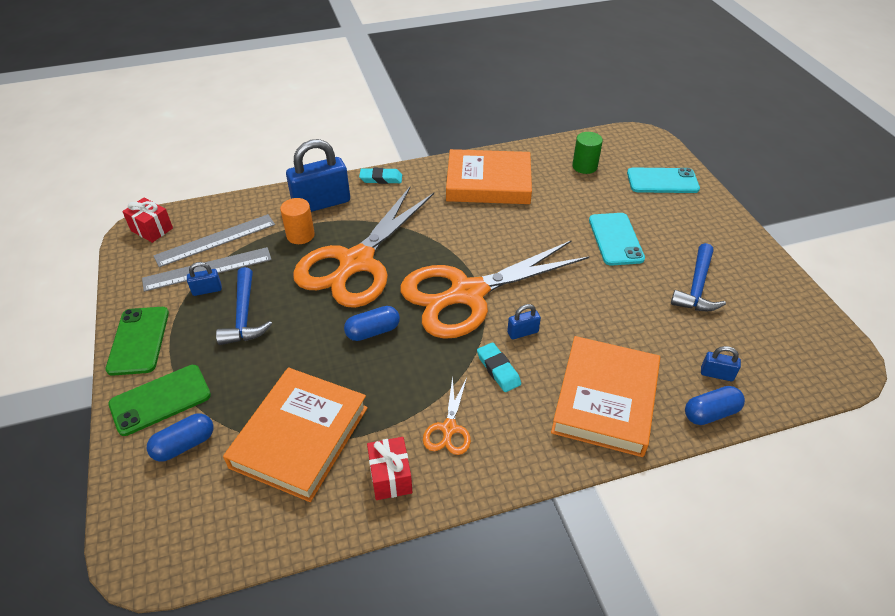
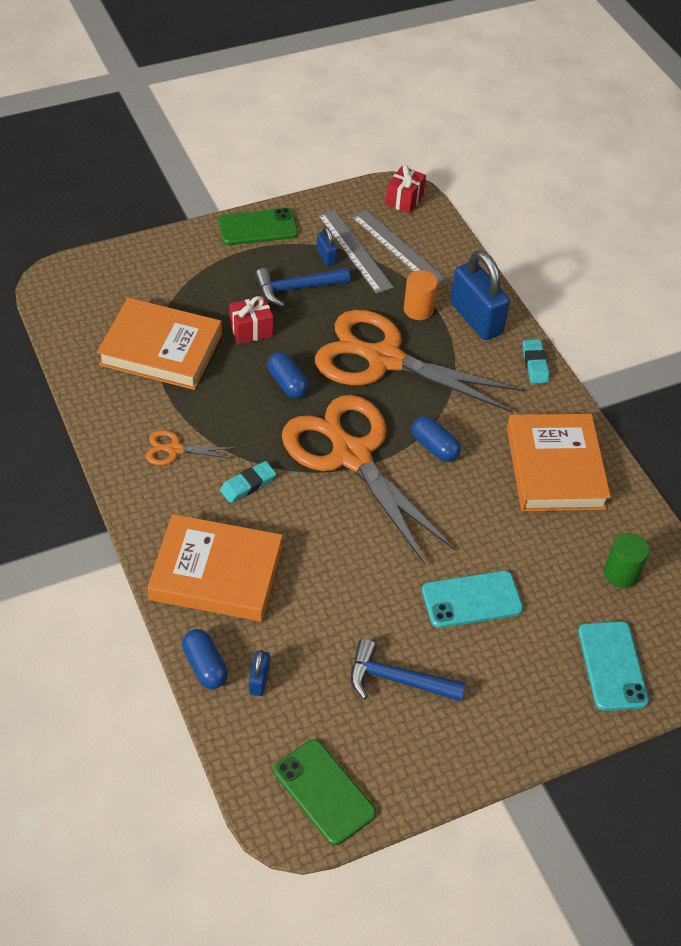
camera: 80 degrees right, 5 degrees up
green phone [109,365,211,436] -> green phone moved to [274,739,376,845]
blue capsule [147,413,213,462] -> blue capsule moved to [412,416,461,462]
red gift [367,437,412,500] -> red gift moved to [229,296,273,344]
blue padlock [507,304,541,339] -> none

